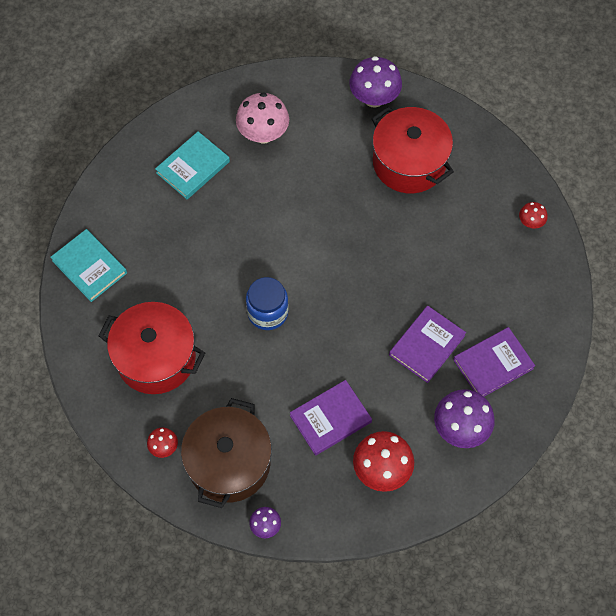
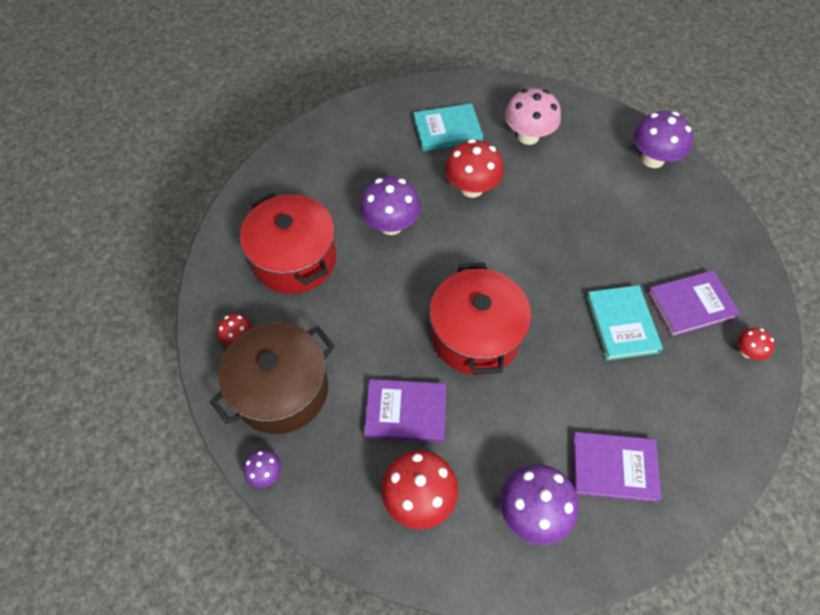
camera: 35 degrees right, 5 degrees down
turquoise book [50,229,127,302] -> turquoise book moved to [586,285,663,361]
blue jar [246,277,289,330] -> none
red pot [372,107,454,193] -> red pot moved to [430,263,531,375]
purple book [389,306,466,383] -> purple book moved to [647,270,741,337]
none -> purple mushroom [360,177,421,235]
none -> red mushroom [445,139,504,198]

